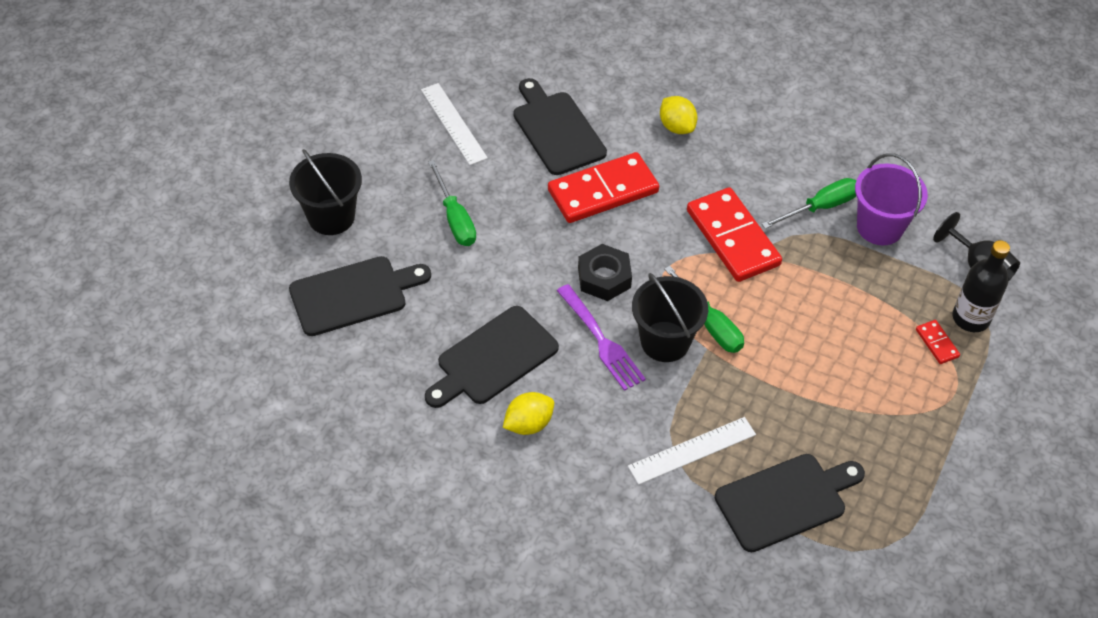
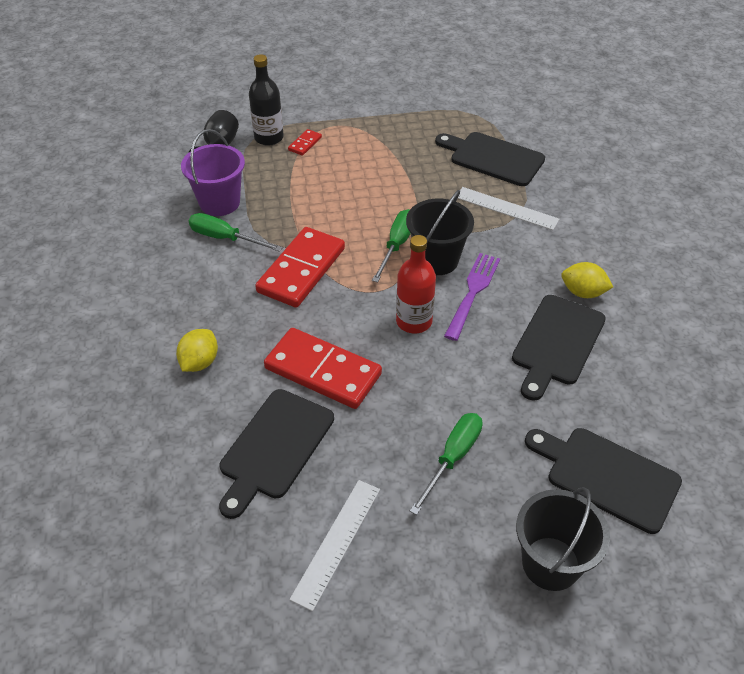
camera: 125 degrees left, 5 degrees down
black cutting board [425,306,559,408] -> black cutting board turned 105 degrees clockwise [512,295,606,401]
black nut [578,244,632,301] -> red bottle [396,235,436,334]

